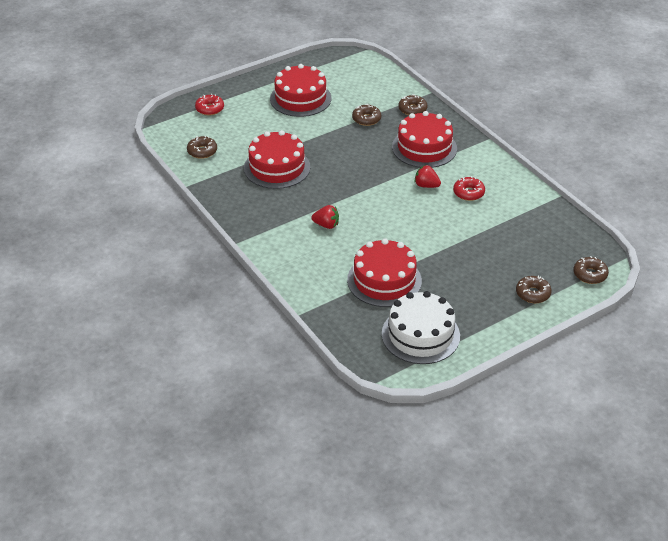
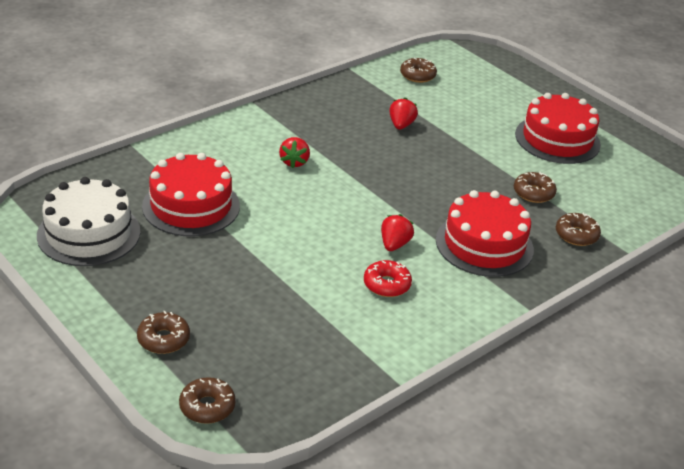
camera: 80 degrees right, 5 degrees down
red donut [195,94,224,115] -> none
red cake [244,130,310,189] -> red strawberry [389,98,418,130]

